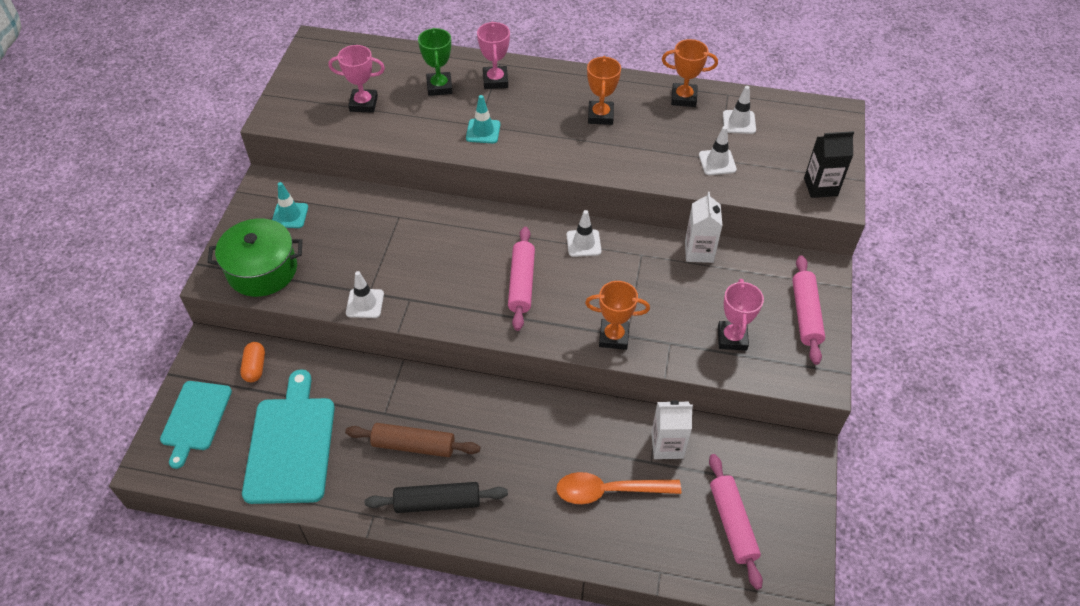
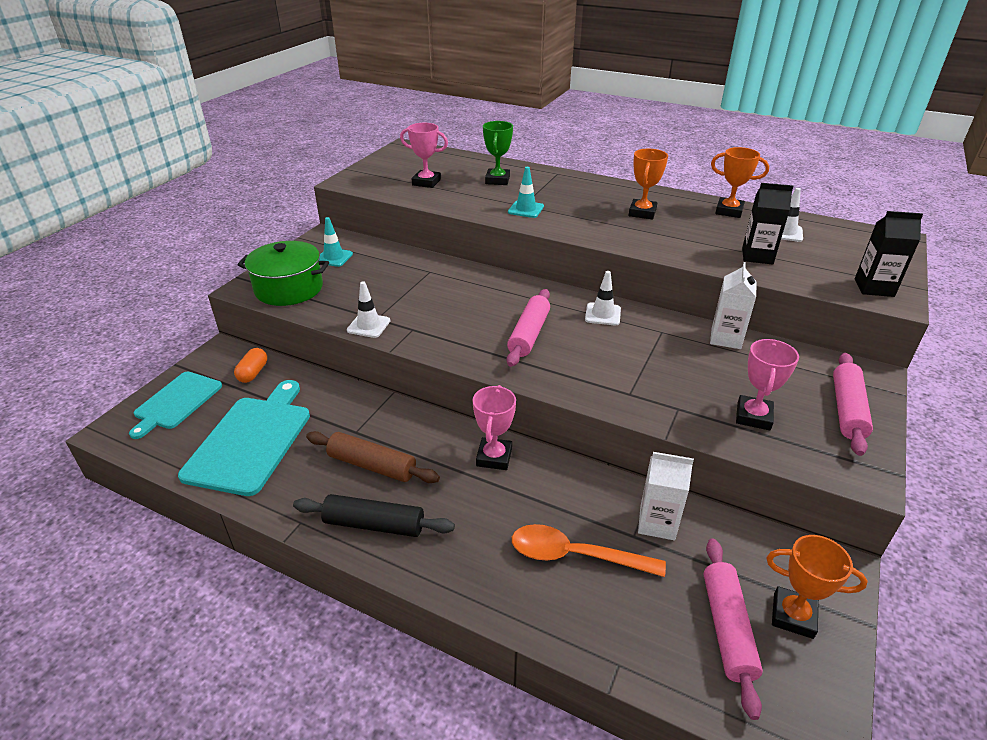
camera: 15 degrees right, 15 degrees down
pink trophy [477,21,510,89] -> pink trophy moved to [473,385,516,470]
orange trophy [585,281,650,350] -> orange trophy moved to [766,535,868,639]
white traffic cone [699,126,737,175] -> black carton [742,183,794,265]

